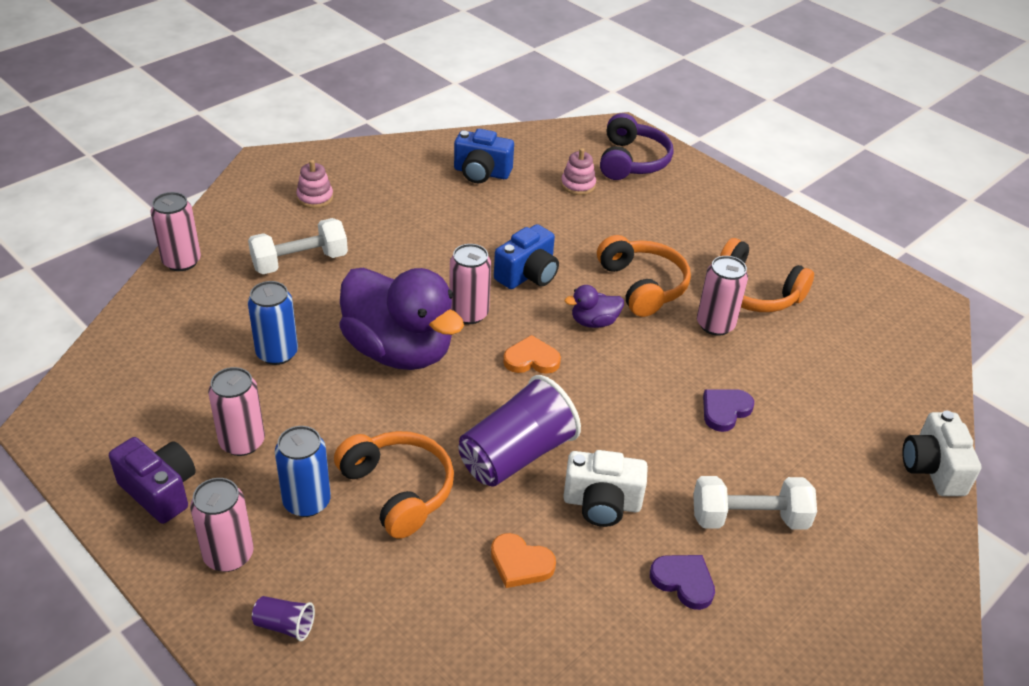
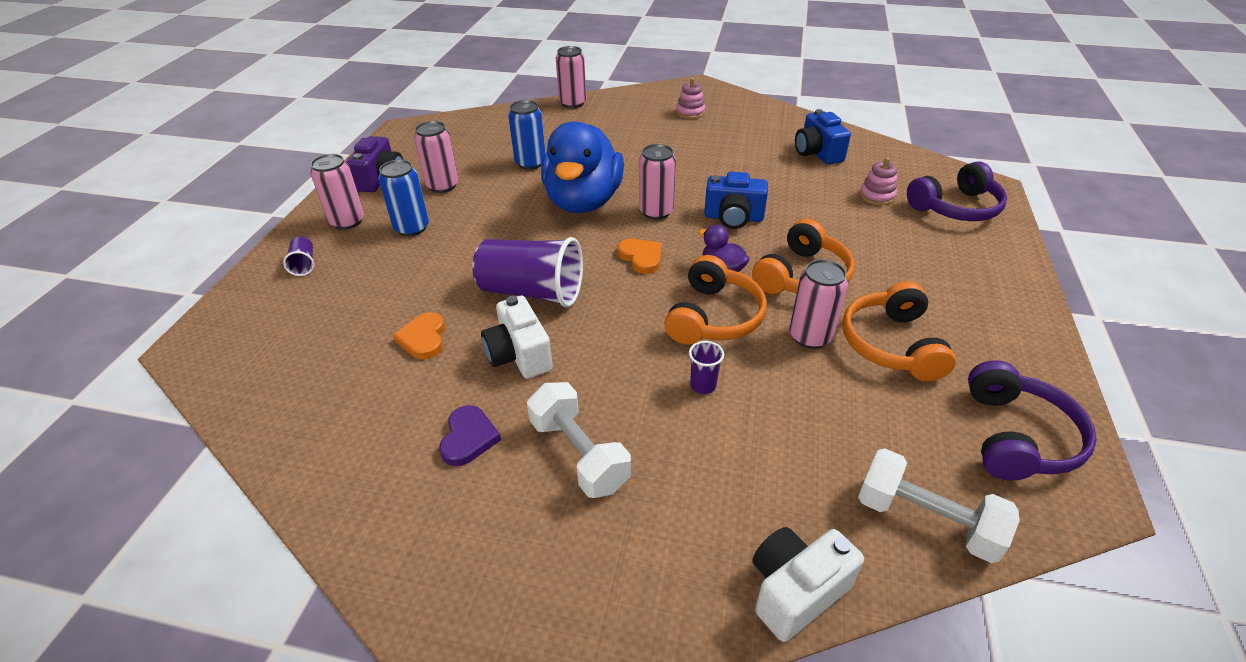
camera: 60 degrees right, 0 degrees up
white dumbbell [248,218,348,274] -> white dumbbell moved to [858,448,1020,563]
orange headphones [334,431,454,539] -> orange headphones moved to [664,255,767,345]
purple duck [339,268,464,370] -> blue duck [541,121,624,213]
purple heart [703,389,754,432] -> purple cup [689,341,724,394]
none -> purple headphones [968,360,1097,480]

